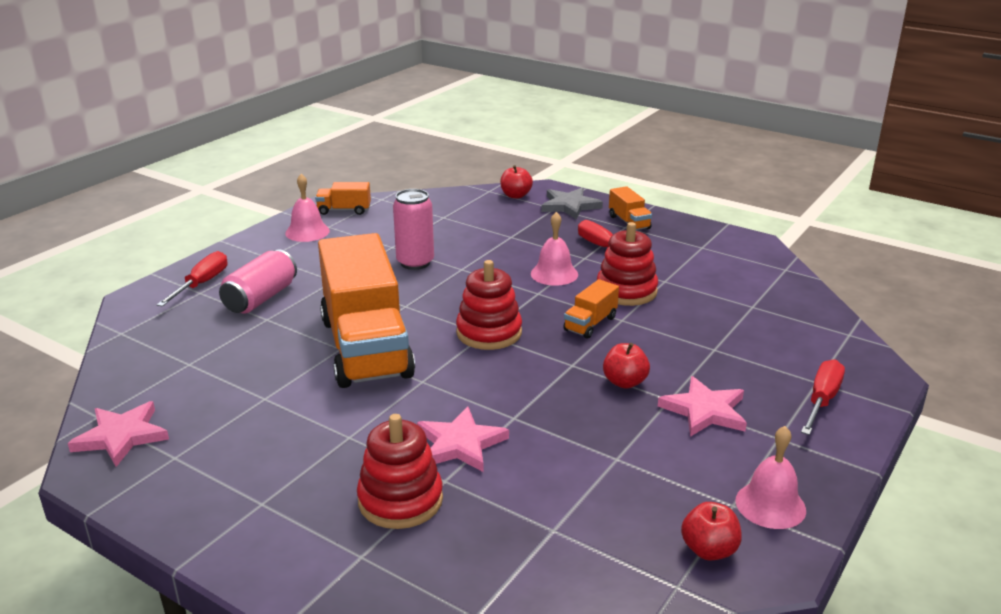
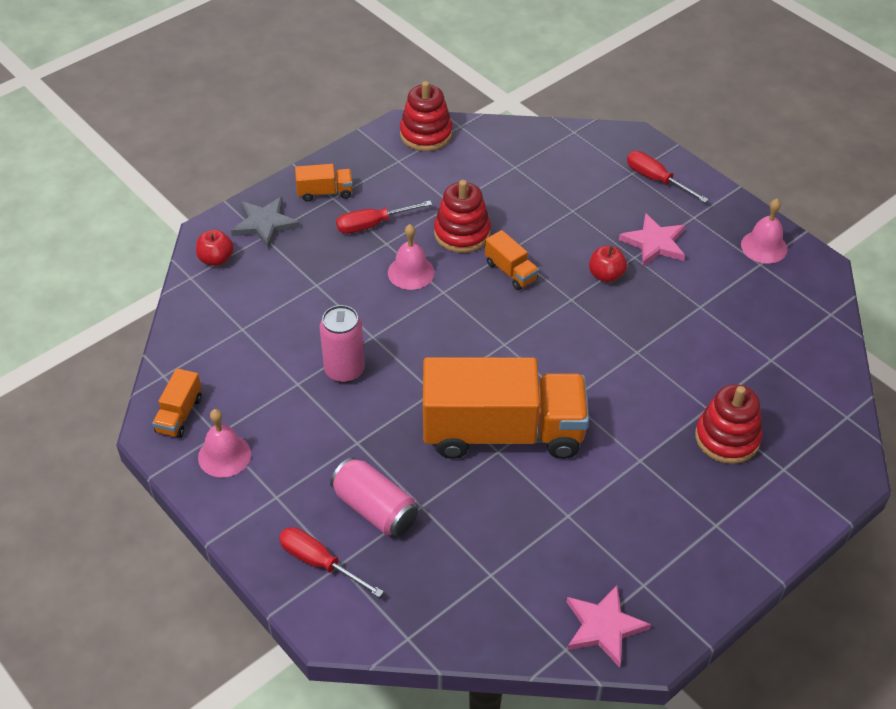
camera: 75 degrees left, 20 degrees up
pink star [417,406,509,472] -> none
red stacking toy [456,260,522,350] -> red stacking toy moved to [400,81,453,151]
red apple [681,502,742,561] -> none

